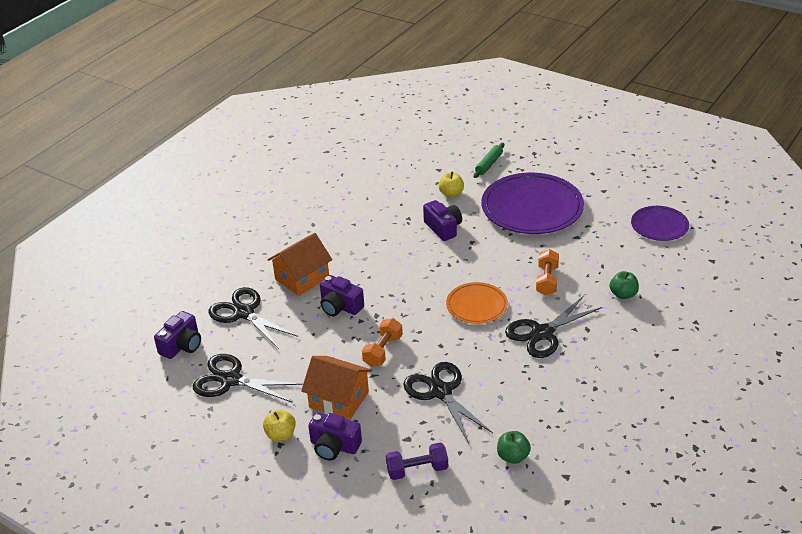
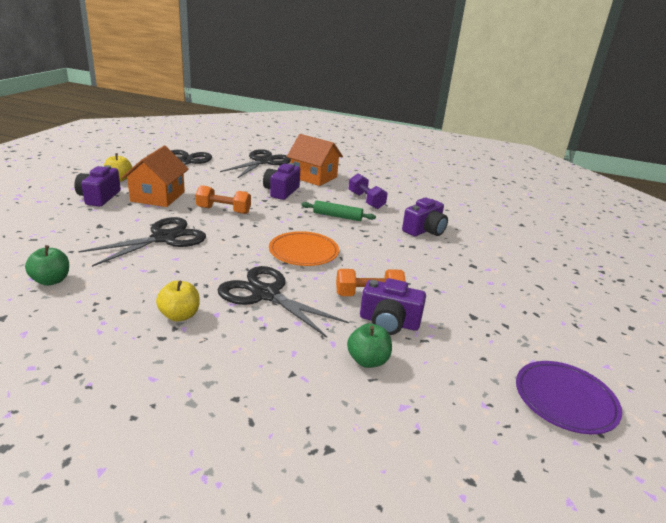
camera: 70 degrees right, 10 degrees down
purple camera [154,311,201,359] -> purple camera moved to [360,278,426,335]
purple dumbbell [386,443,448,480] -> purple dumbbell moved to [349,174,388,209]
yellow apple [439,172,464,197] -> yellow apple moved to [156,281,200,322]
green rolling pin [473,143,504,178] -> green rolling pin moved to [301,200,376,221]
purple plate [481,173,584,234] -> none

